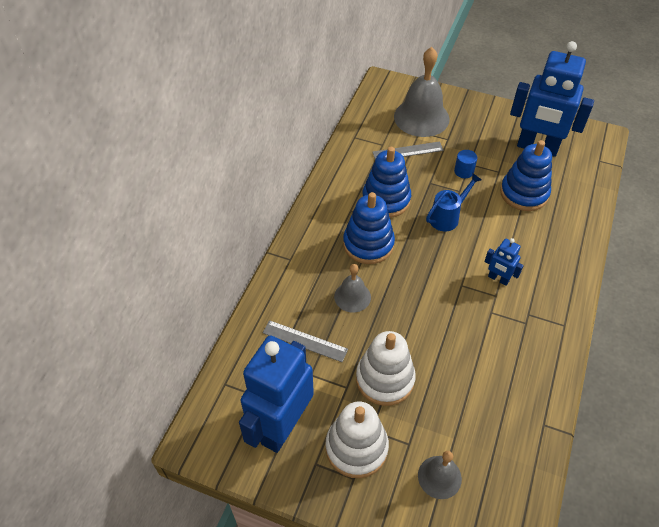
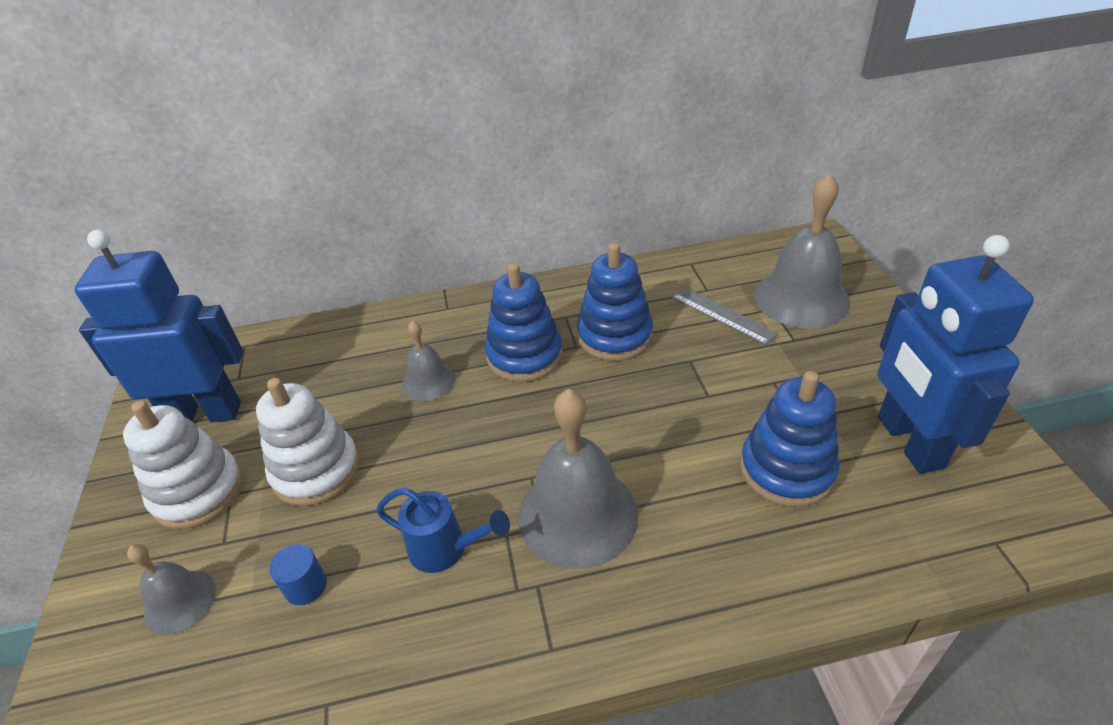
camera: 60 degrees right, 10 degrees down
grey ruler [263,320,348,362] -> none
blue watering can [426,173,482,232] -> blue watering can moved to [376,487,510,573]
blue cylinder [454,150,477,178] -> blue cylinder moved to [269,544,327,605]
blue robot [484,238,524,286] -> grey bell [518,389,639,569]

